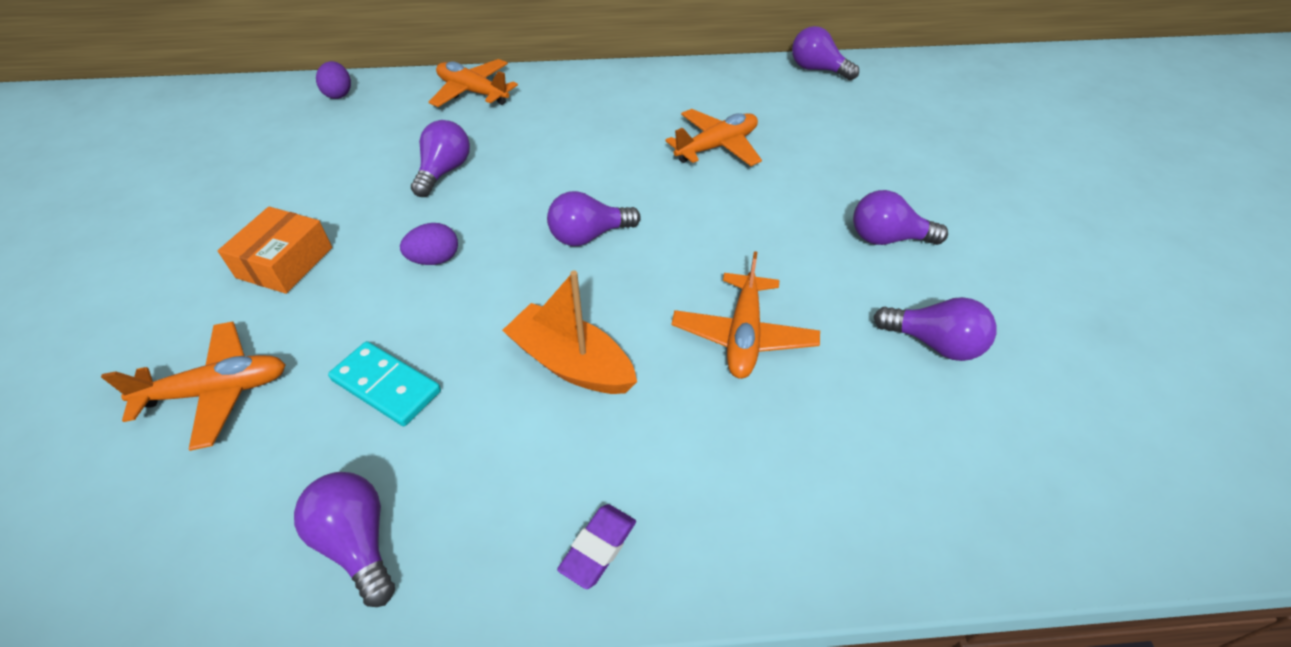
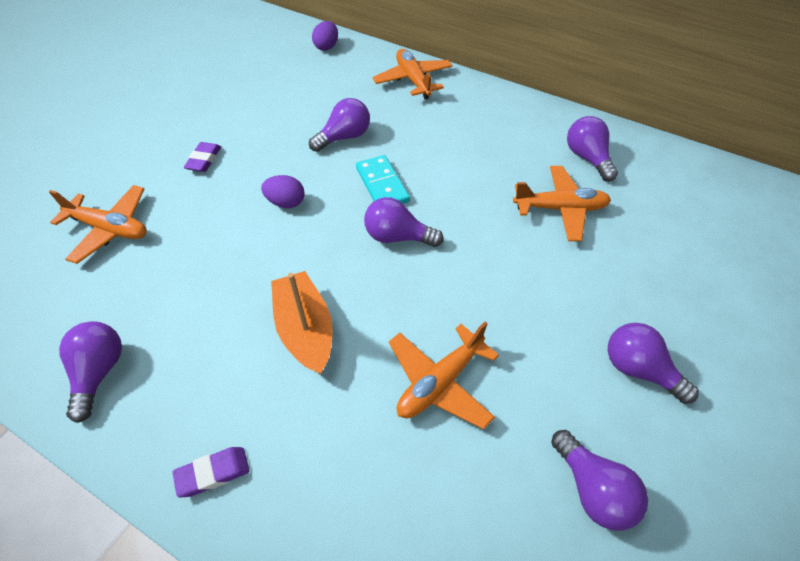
camera: 35 degrees right, 5 degrees up
orange box [218,207,332,294] -> purple eraser [184,142,221,172]
turquoise domino [328,341,441,426] -> turquoise domino moved to [356,155,410,204]
purple light bulb [792,26,859,80] -> purple light bulb moved to [567,116,618,181]

